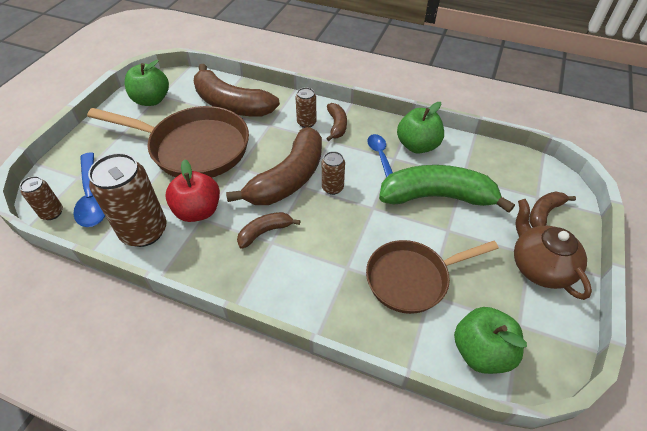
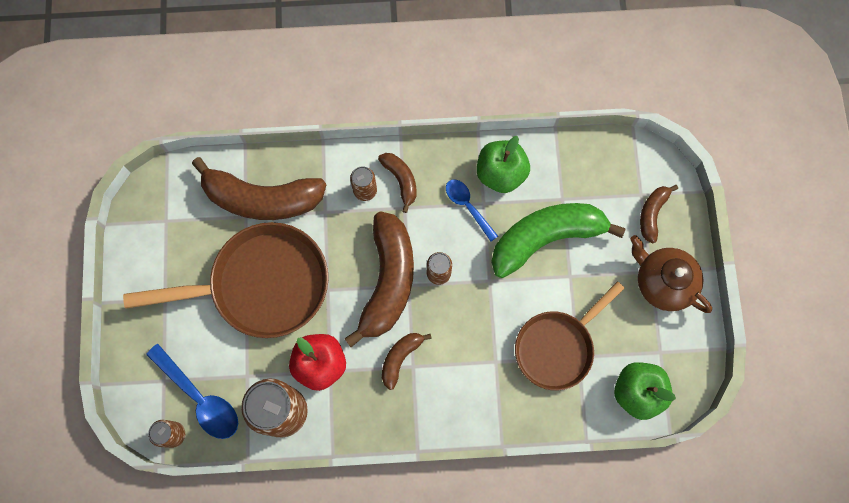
camera: 25 degrees left, 25 degrees up
green apple [125,60,169,106] -> none

